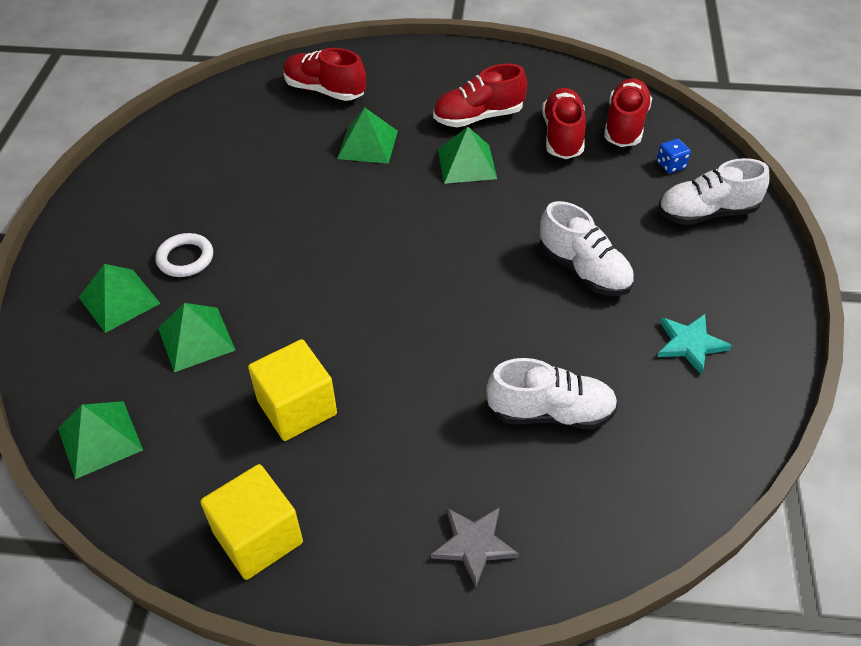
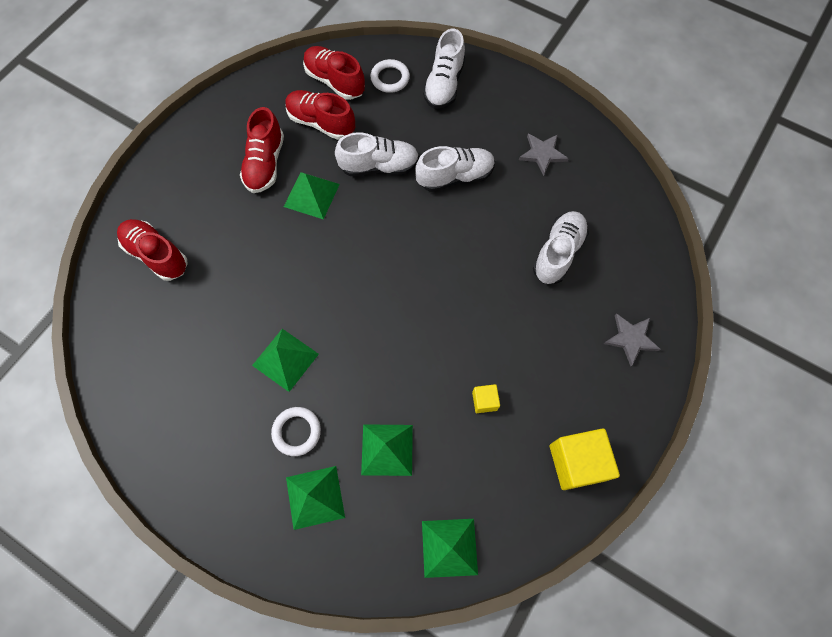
camera: 65 degrees left, 20 degrees up
yellow cube [248,339,337,441] -> yellow cube [472,384,500,413], size x0.50
red shoe [283,48,366,101] -> red shoe turned 75 degrees clockwise [117,219,188,281]
green pyramid [337,108,398,164] -> green pyramid moved to [252,329,319,392]
blue dice [657,139,691,173] -> white ring [370,59,410,93]
turquoise star [658,314,732,375] -> grey star [519,134,569,176]
none -> white shoe [335,133,419,176]

